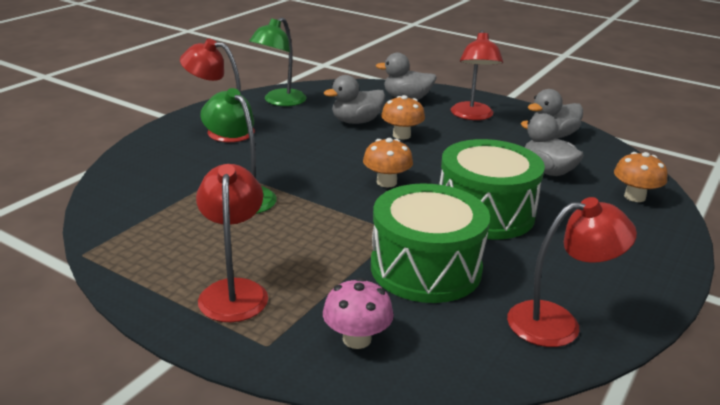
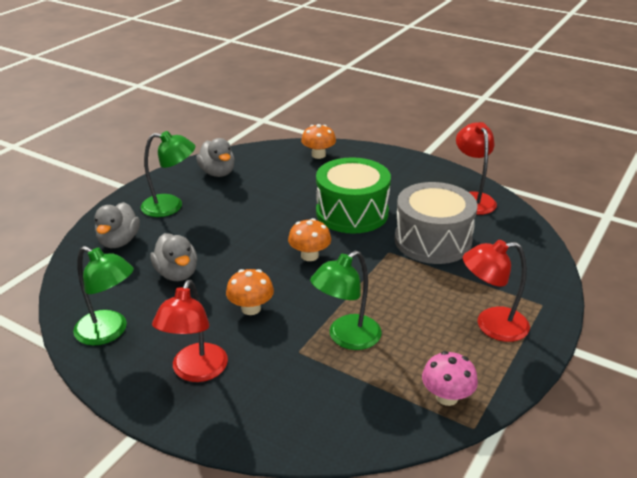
camera: 90 degrees left, 5 degrees up
pink mushroom [323,278,394,349] -> pink mushroom moved to [422,351,478,406]
green drum [371,183,490,303] -> grey drum [395,182,477,264]
orange mushroom [381,95,425,140] -> orange mushroom moved to [226,269,274,315]
red lamp [451,30,503,120] -> green lamp [141,131,195,217]
grey duck [521,113,584,176] -> none

